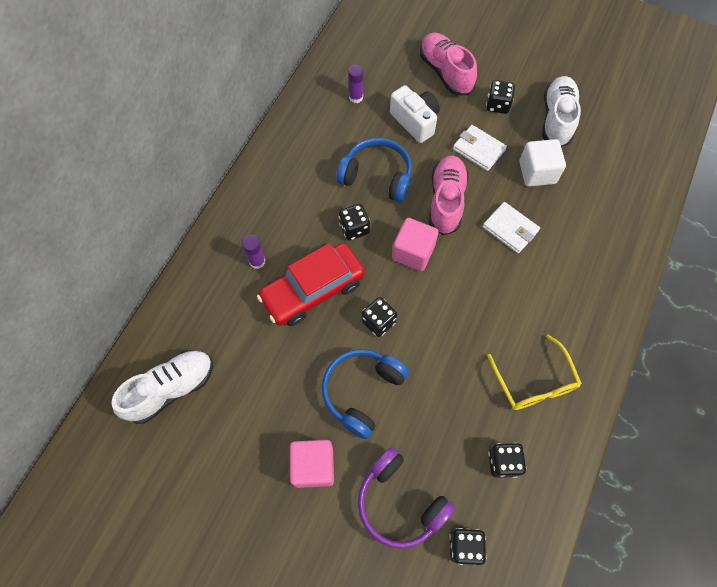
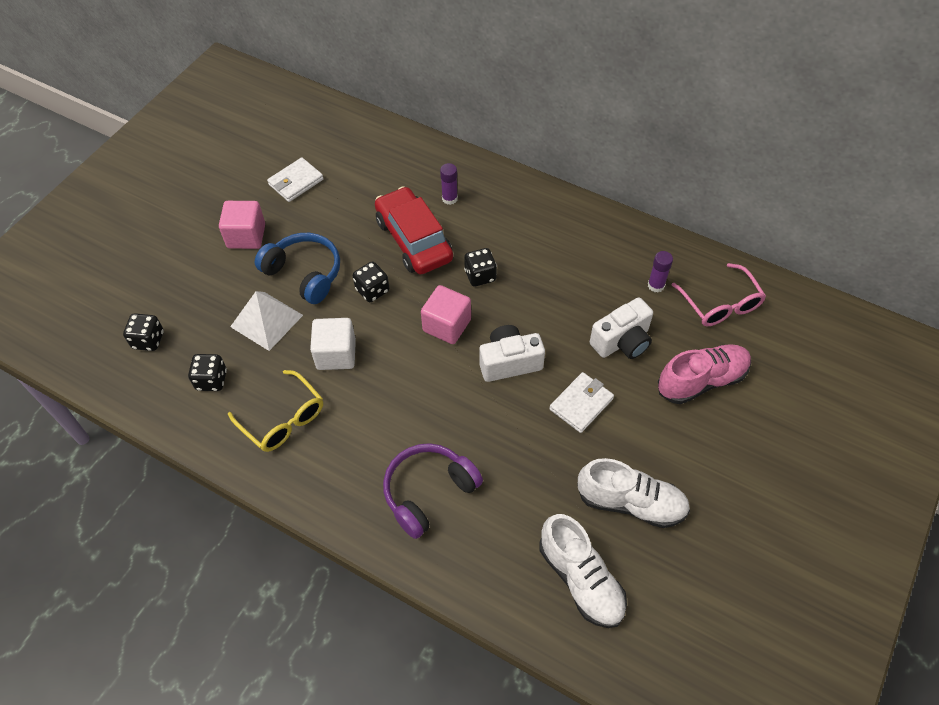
camera: 95 degrees right, 10 degrees down
white shoe [112,350,213,424] -> white shoe moved to [540,514,627,628]
blue headphones [336,138,412,202] -> none
purple headphones [358,447,455,549] -> purple headphones moved to [383,443,483,539]
pink shoe [429,155,469,235] -> white camera [479,325,545,382]
white wallet [483,202,540,253] -> white wallet moved to [267,157,324,202]
black dice [486,80,515,114] -> none
yellow glasses [487,335,582,410] -> yellow glasses turned 120 degrees counterclockwise [228,370,323,452]
white cube [519,139,566,187] -> white cube moved to [310,318,356,370]
none -> white pyramid [230,291,303,351]
none -> pink glasses [672,263,766,326]

